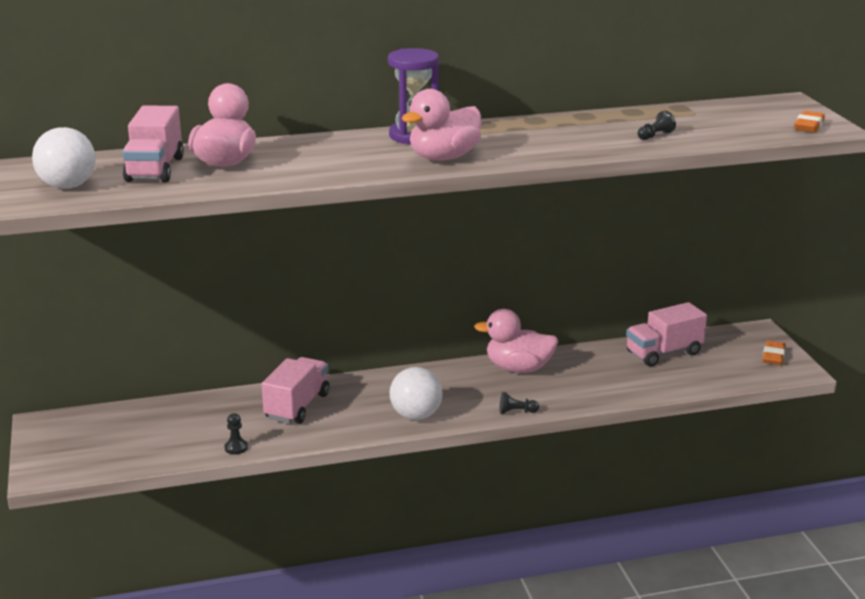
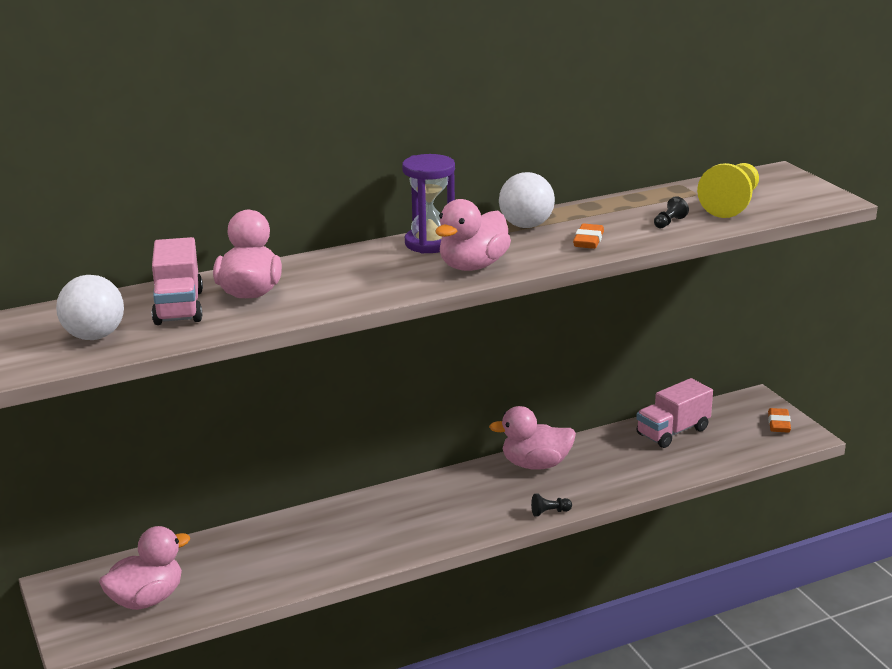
camera: 10 degrees left, 0 degrees up
black pawn [224,413,248,454] -> none
pink truck [262,357,330,424] -> none
white ball [390,367,442,420] -> white ball moved to [499,172,555,228]
orange eraser [794,111,825,133] -> orange eraser moved to [573,223,604,249]
none -> pink duck [99,526,190,610]
none -> yellow pawn [697,163,759,218]

